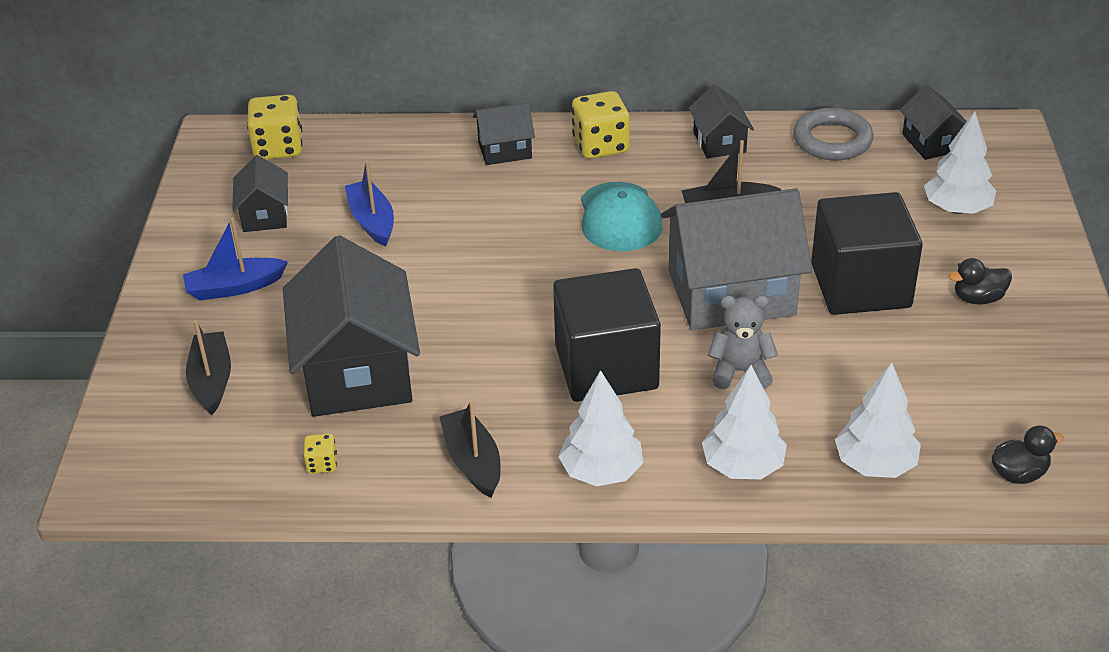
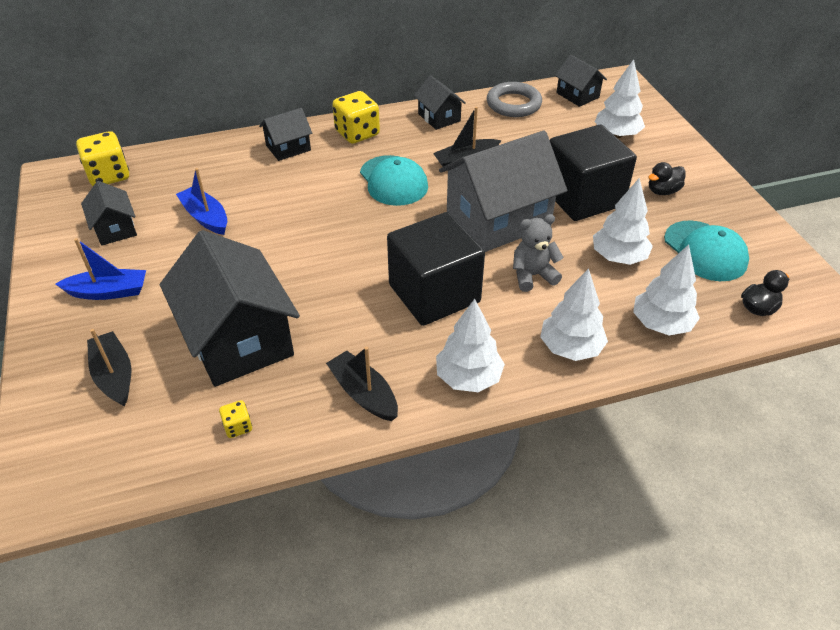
camera: 20 degrees left, 5 degrees up
blue boat [183,218,288,301] -> blue boat turned 150 degrees counterclockwise [56,238,146,300]
none -> white tree [593,178,653,265]
none -> turquoise cap [664,220,749,281]

